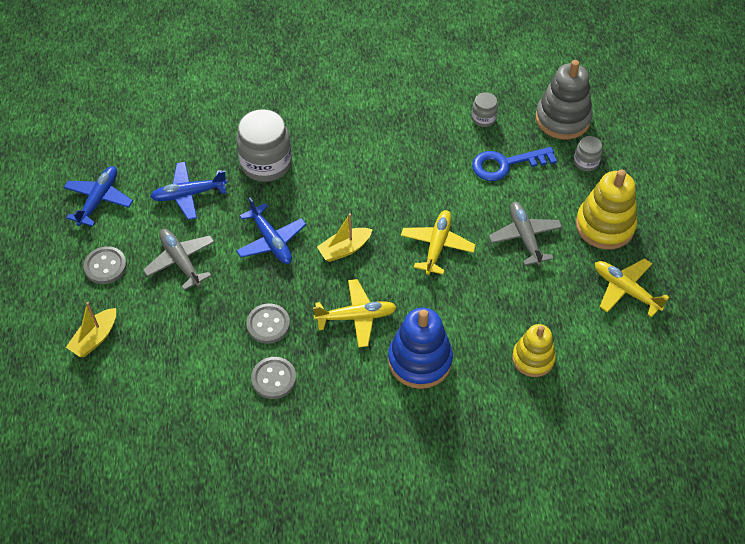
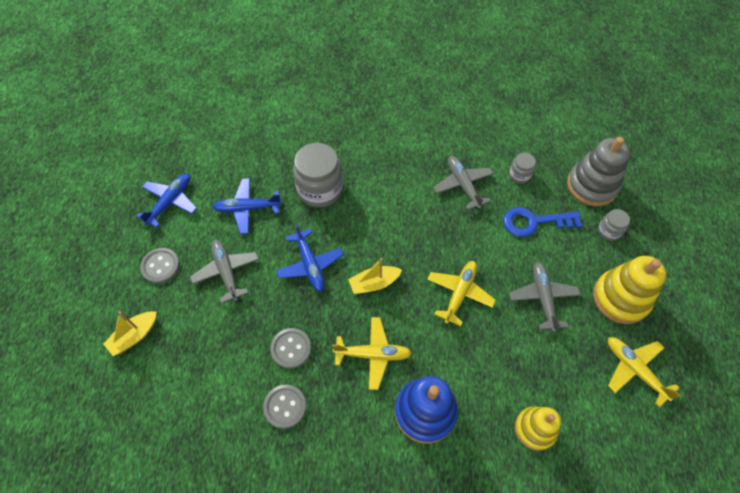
camera: 10 degrees right, 5 degrees up
none -> grey plane [433,156,494,210]

